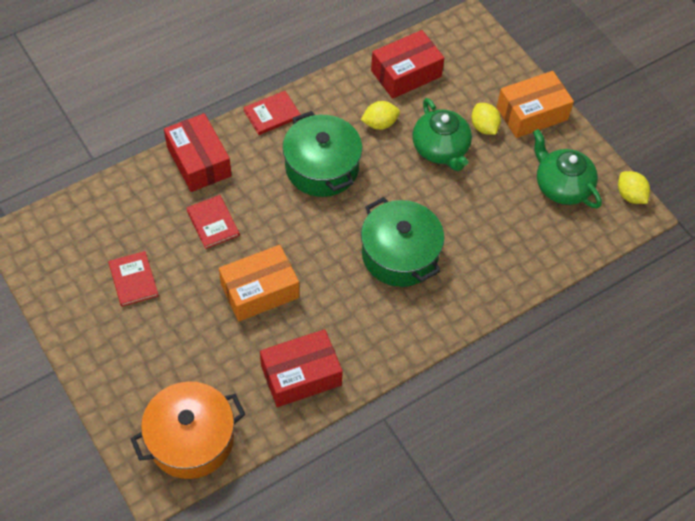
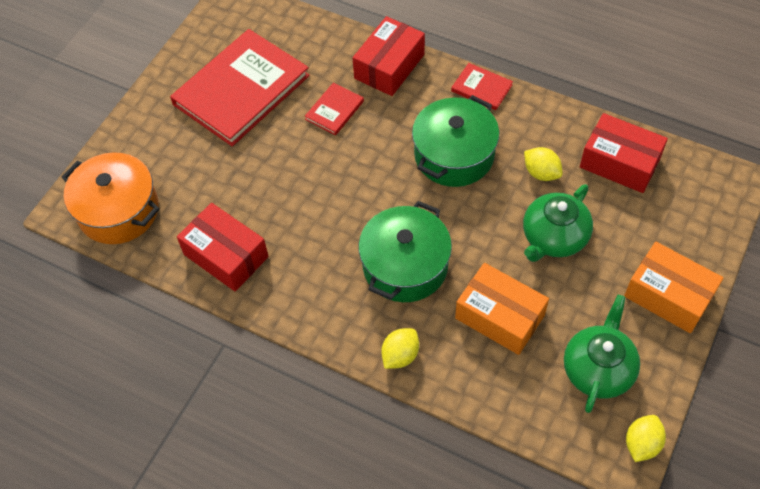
camera: 65 degrees right, 0 degrees up
red book [108,251,159,307] -> red book [170,29,310,146], size x2.27
orange box [219,245,299,322] -> orange box moved to [455,263,549,355]
yellow lemon [471,103,501,135] -> yellow lemon moved to [381,328,419,369]

